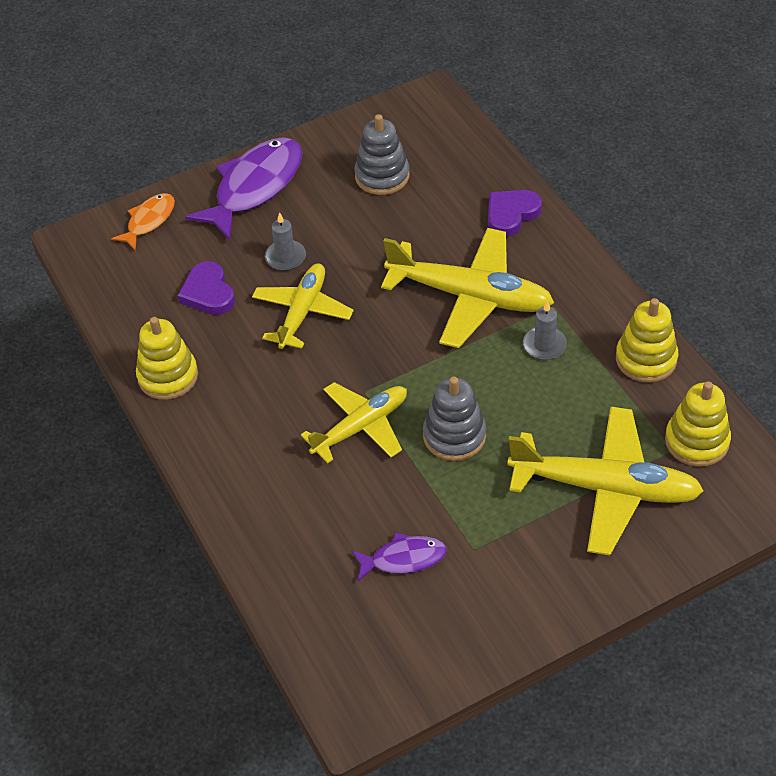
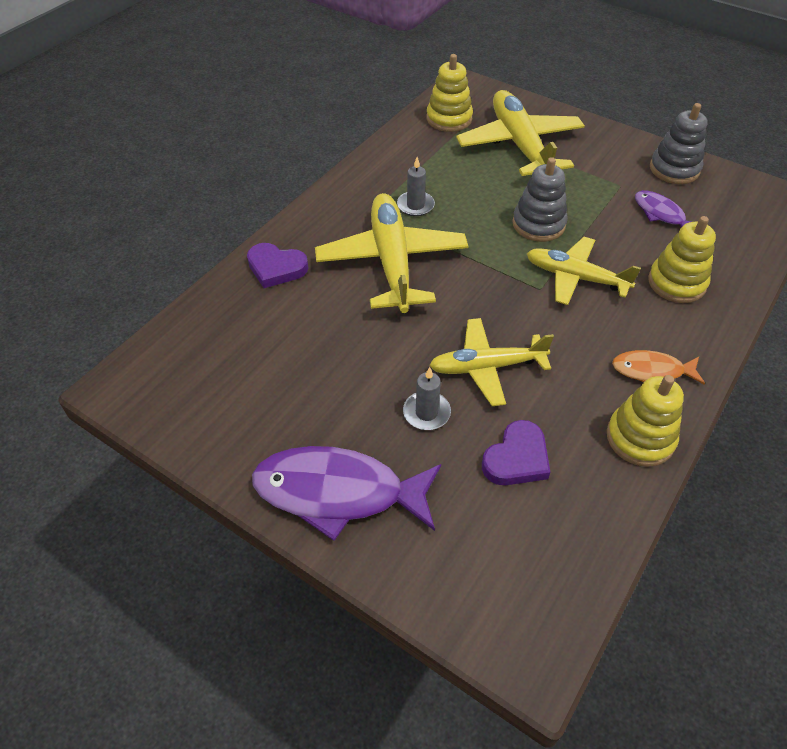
camera: 120 degrees left, 0 degrees up
orange fish [111,193,175,250] -> orange fish moved to [612,350,705,385]
grey stacking toy [354,114,410,195] -> grey stacking toy moved to [650,103,708,184]
yellow stacking toy [616,298,678,383] -> yellow stacking toy moved to [648,216,716,303]

